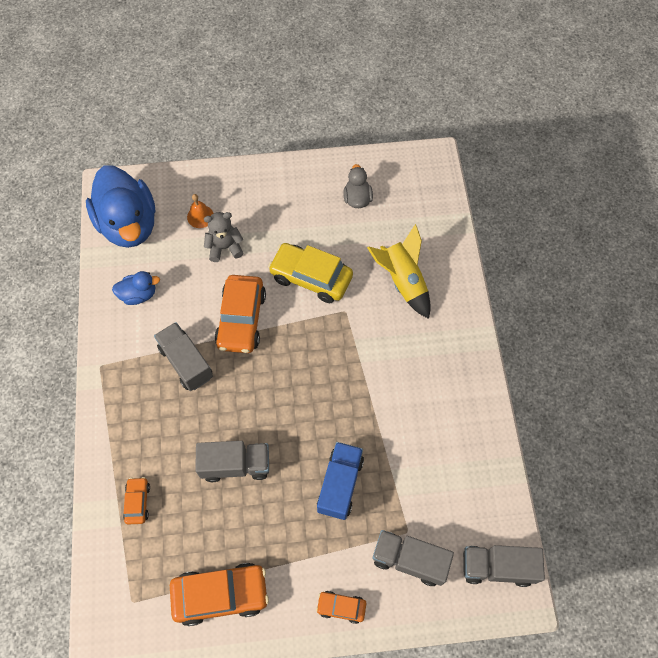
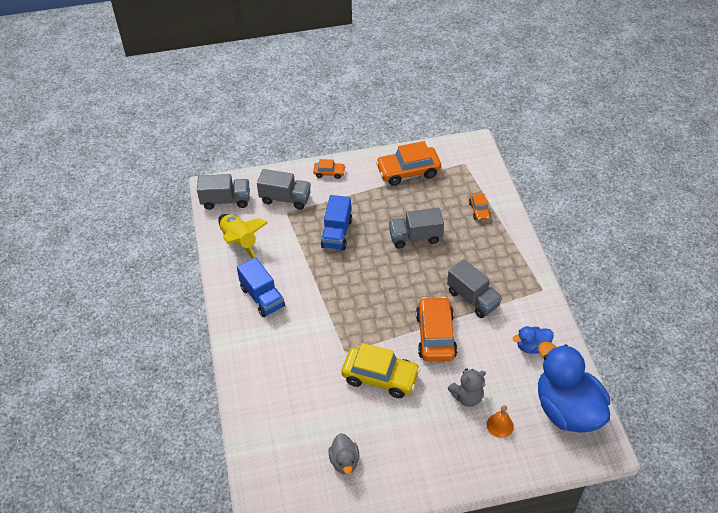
camera: 175 degrees right, 15 degrees down
yellow rocket [367,224,431,319] -> yellow rocket moved to [218,214,268,259]
none -> blue truck [237,257,285,317]

